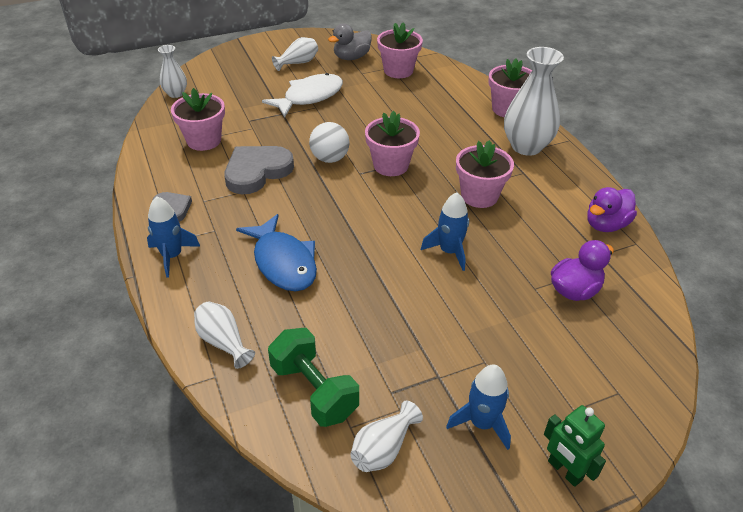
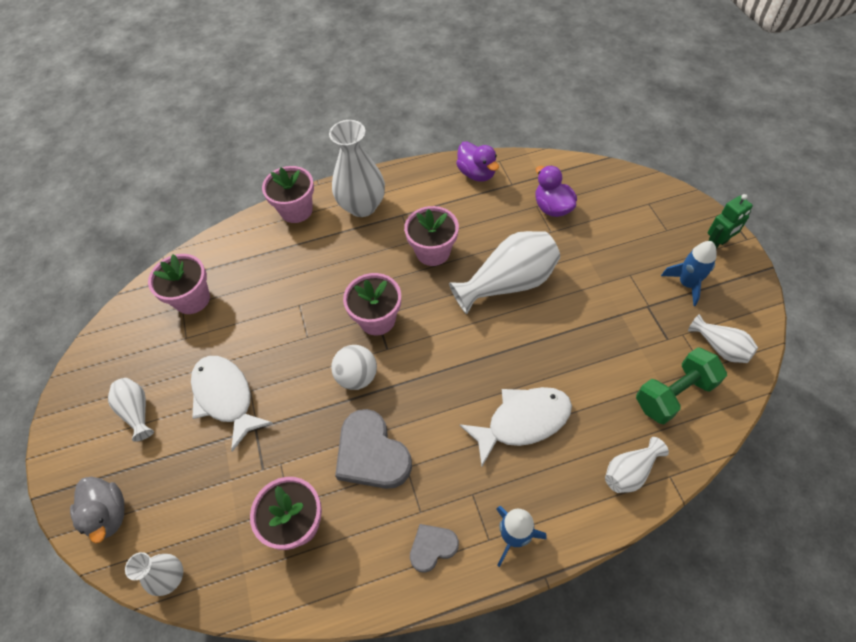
camera: 80 degrees left, 15 degrees up
blue fish [236,214,317,291] -> white fish [459,387,572,466]
grey duck [328,23,372,60] -> grey duck moved to [70,476,125,543]
blue rocket [421,192,469,271] -> white vase [449,231,560,314]

